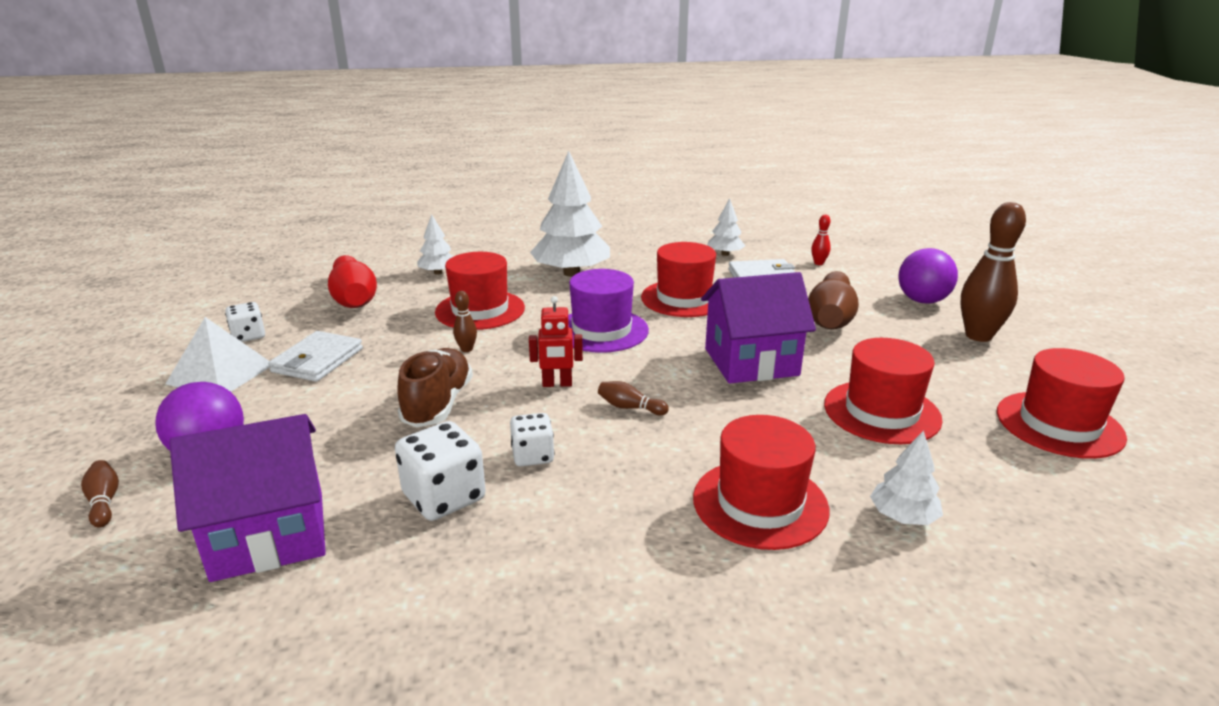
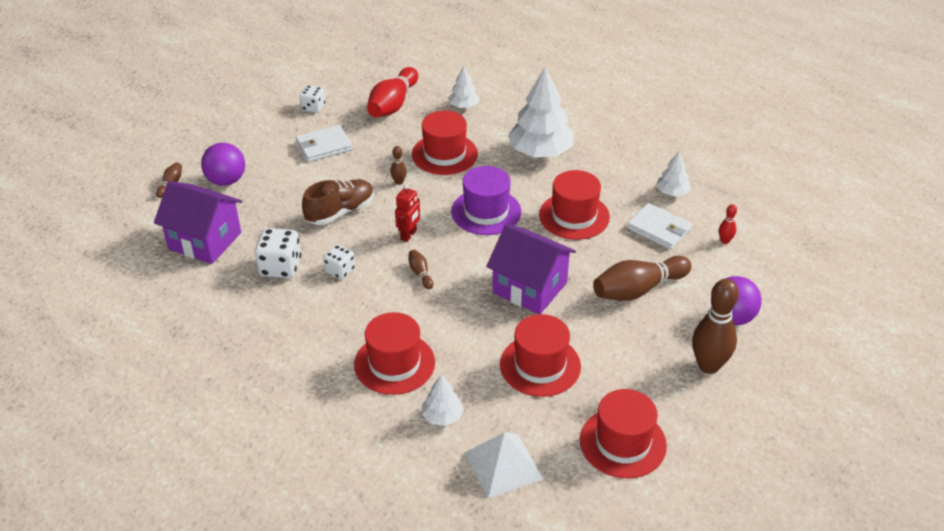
camera: 45 degrees right, 15 degrees up
white pyramid [165,317,271,392] -> white pyramid moved to [465,432,544,499]
red robot [529,296,583,387] -> red robot turned 105 degrees counterclockwise [395,184,420,242]

